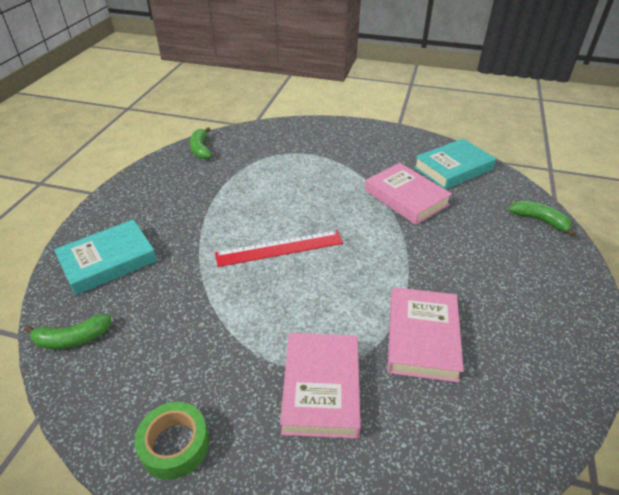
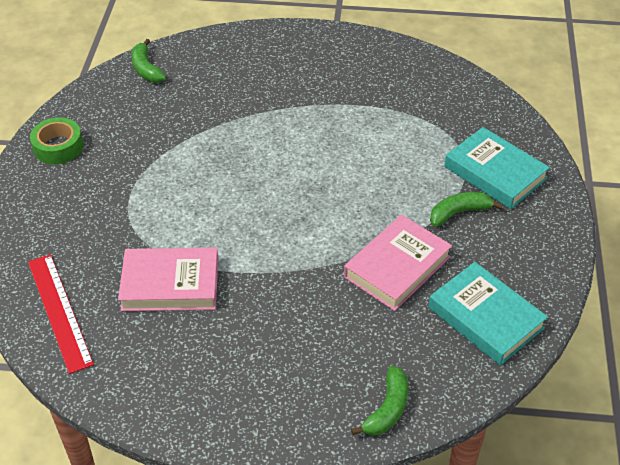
camera: 80 degrees right, 5 degrees up
turquoise book [54,219,157,295] -> turquoise book moved to [444,127,550,209]
green banana [190,127,212,159] -> green banana moved to [430,192,503,227]
red ruler [215,231,343,267] -> red ruler moved to [28,254,94,374]
pink book [280,333,361,439] -> none

